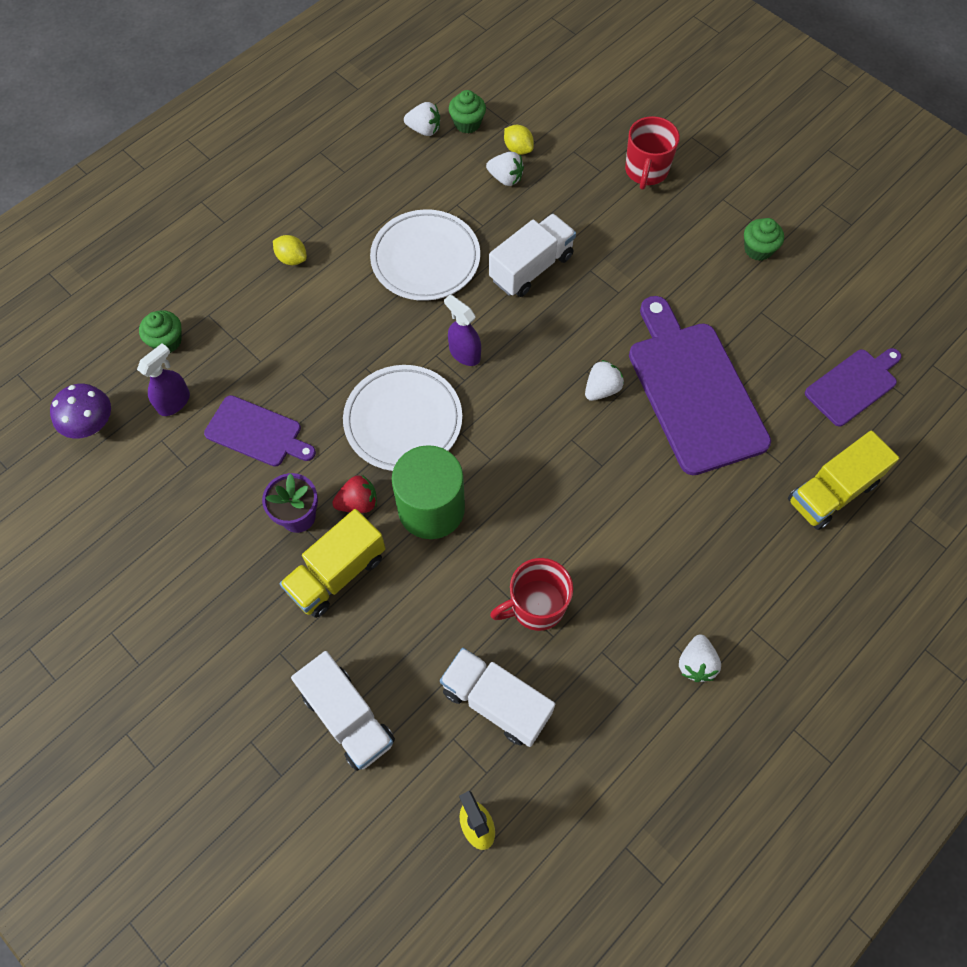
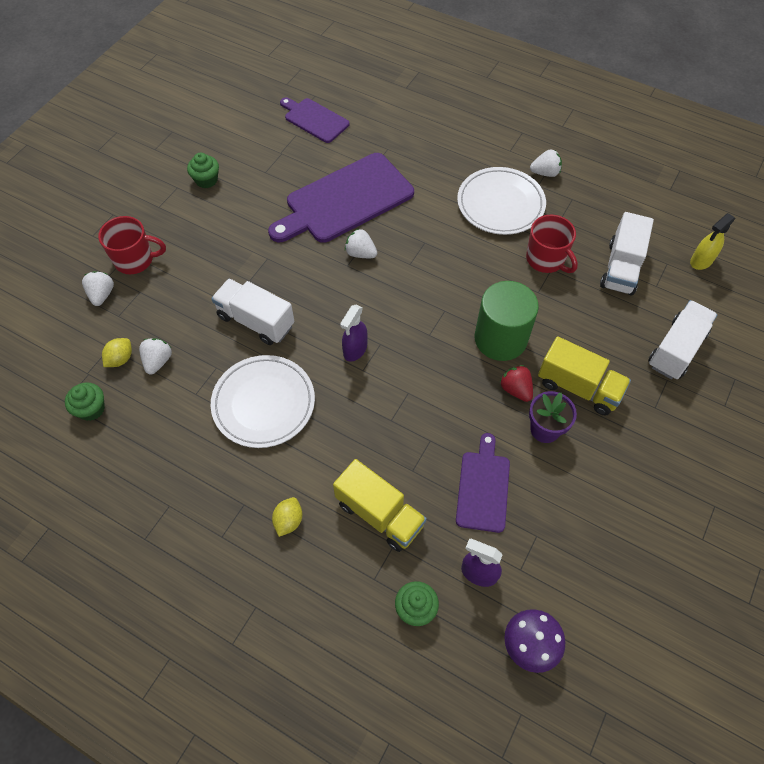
camera: 105 degrees left, 5 degrees down
white plate [343,365,462,471] -> white plate moved to [457,167,546,235]
white strawberry [404,102,440,136] -> white strawberry moved to [82,271,114,306]
yellow truck [788,430,899,530] -> yellow truck moved to [333,459,427,552]

